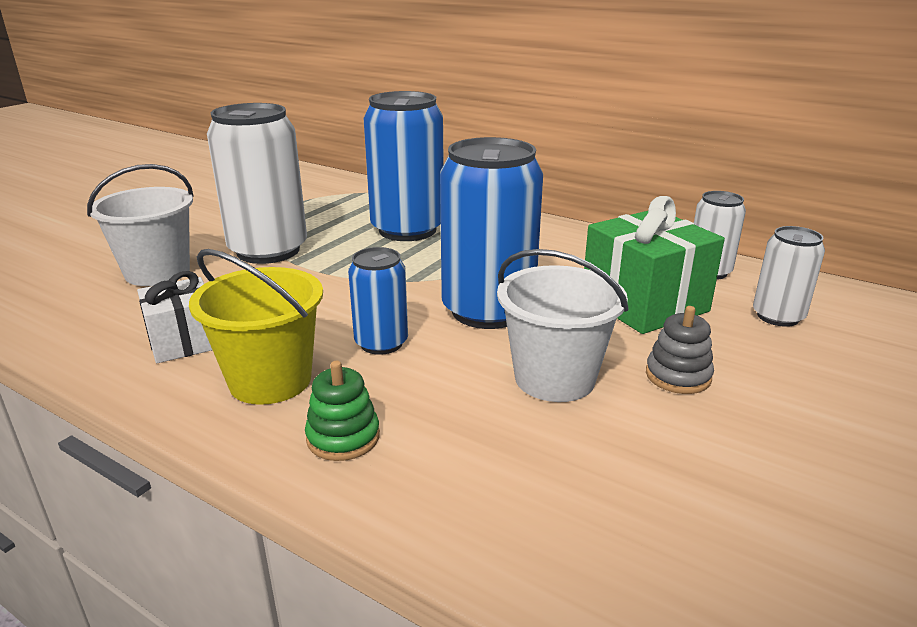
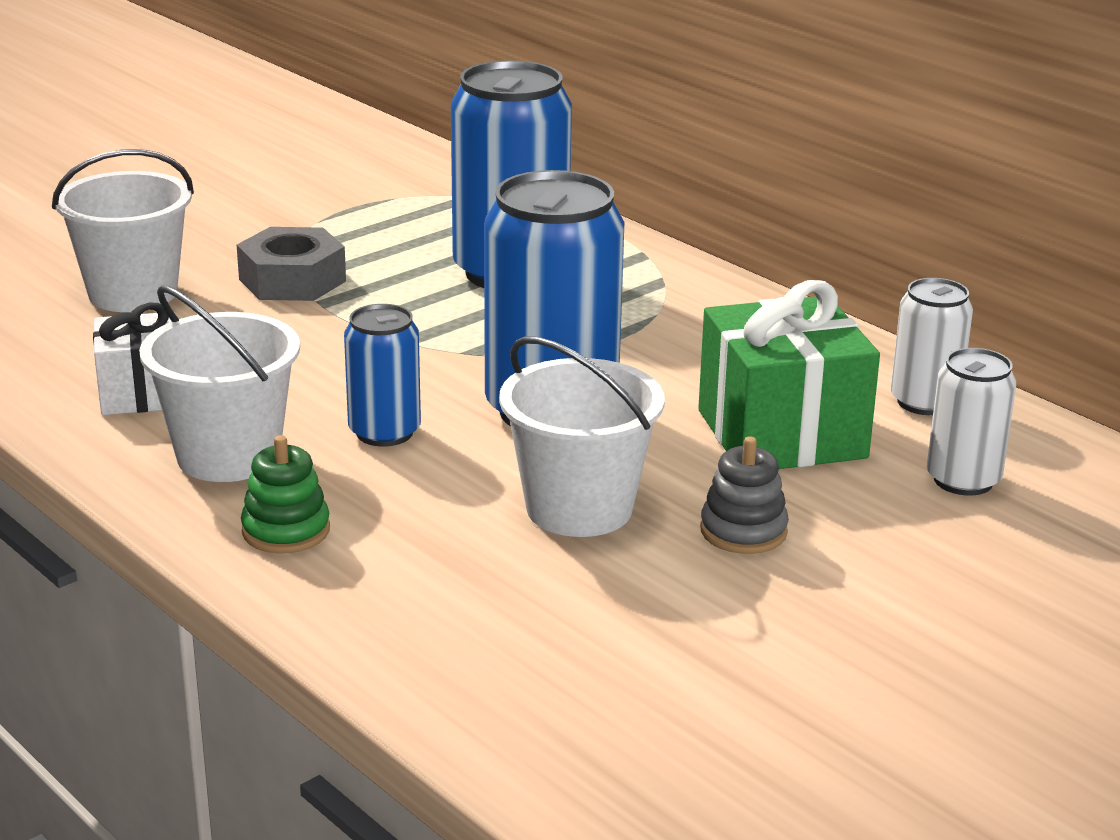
camera: 15 degrees right, 0 degrees up
yellow bucket [189,249,323,405] -> white bucket [139,285,300,482]
white can [207,103,307,264] -> grey nut [237,227,346,301]

